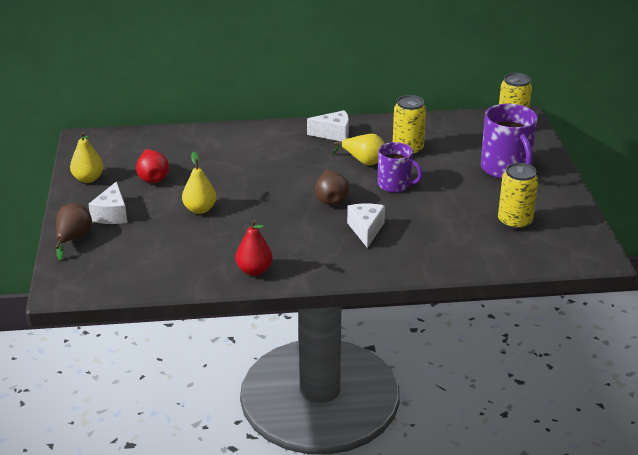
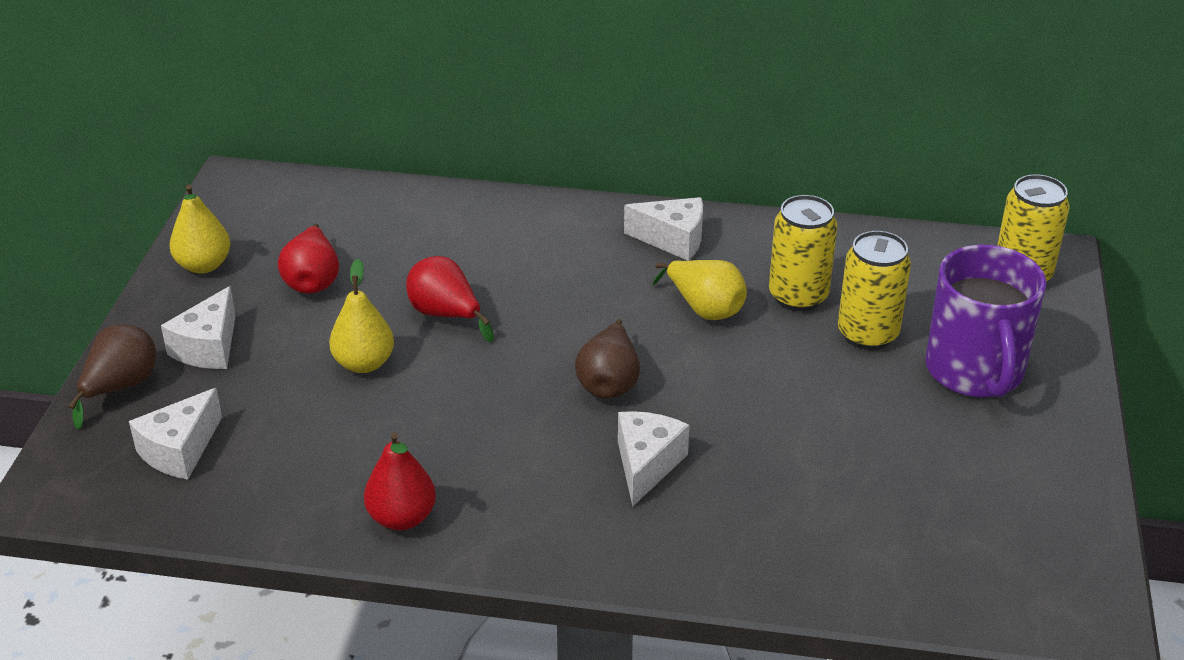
camera: 15 degrees right, 5 degrees up
purple mug [378,142,423,193] -> none
yellow can [498,163,538,230] -> yellow can moved to [838,231,911,350]
none -> white cheese [129,388,222,480]
none -> red pear [406,256,494,342]

